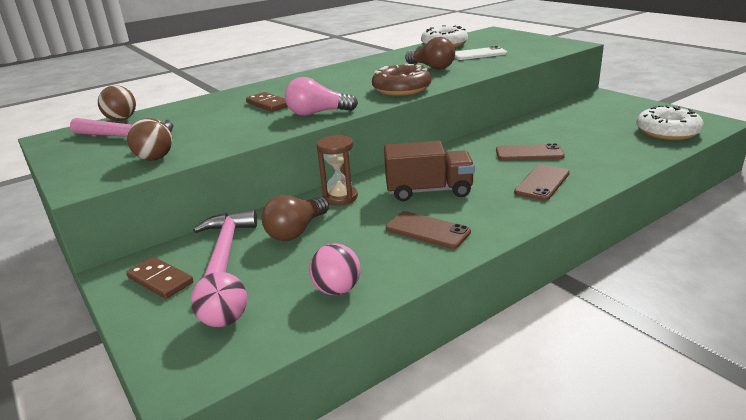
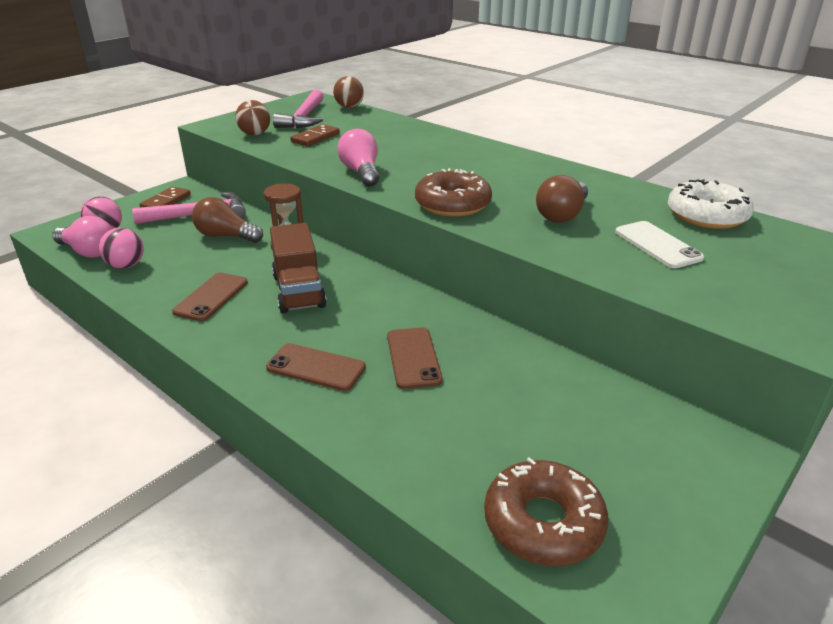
camera: 75 degrees right, 5 degrees up
brown domino [246,92,288,112] -> brown domino moved to [290,124,340,147]
white donut [636,105,704,140] -> brown donut [484,457,608,566]
none -> pink light bulb [52,216,112,258]

